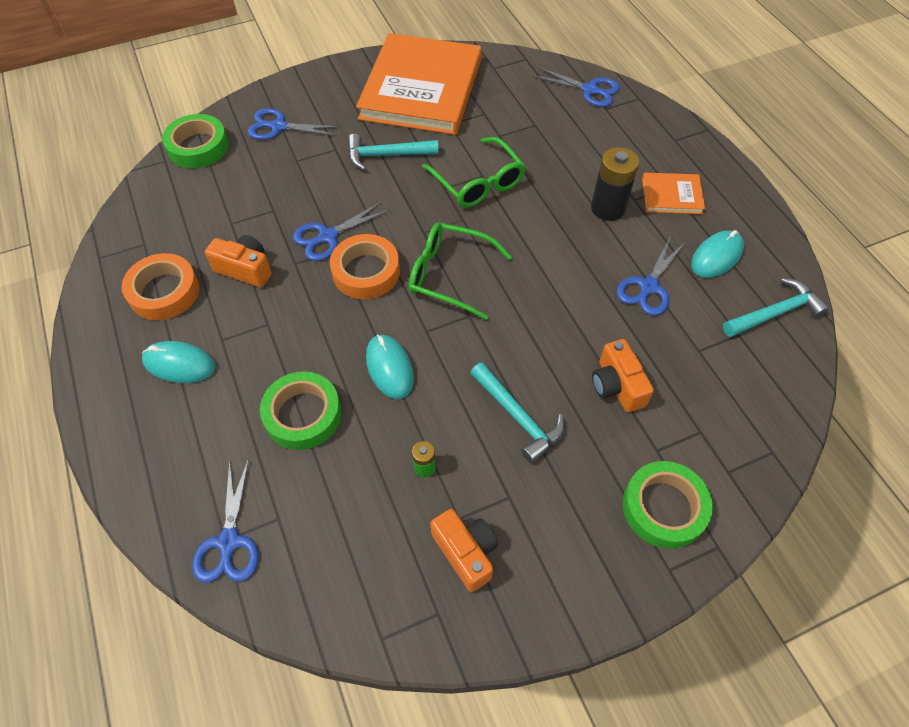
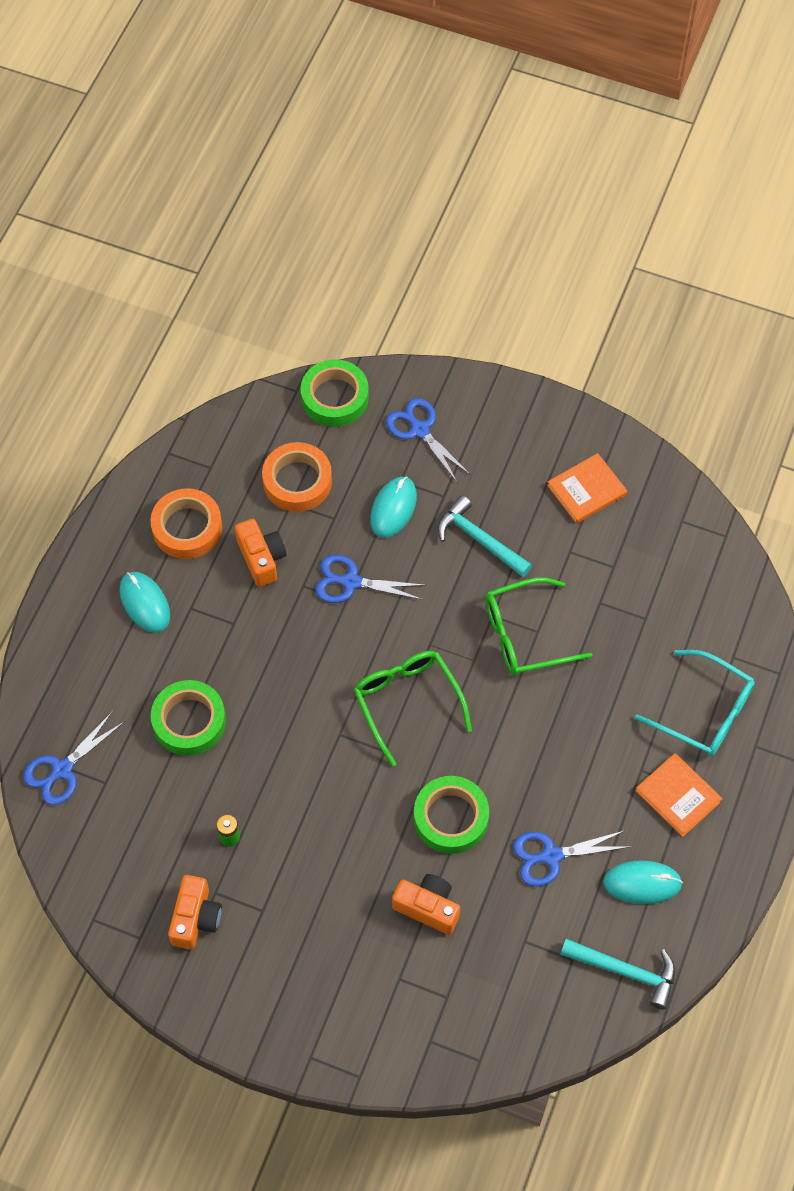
camera: 45 degrees right, 5 degrees up
orange tape [330,234,400,299] -> orange tape moved to [262,442,332,512]
orange book [356,33,482,135] -> orange book [547,453,627,524], size x0.43
turquoise mouse [366,334,414,399] -> turquoise mouse moved to [370,476,417,538]
green glasses [422,137,526,208] -> green glasses turned 60 degrees clockwise [485,577,593,675]
turquoise hammer [470,362,565,463] -> none
blue scissors [533,67,620,107] -> none
black battery [591,147,639,221] -> none
orange camera [592,339,654,412] -> orange camera turned 90 degrees clockwise [392,874,460,935]
green tape [623,461,713,549] -> green tape moved to [414,776,489,854]
none -> turquoise glasses [635,650,755,756]

